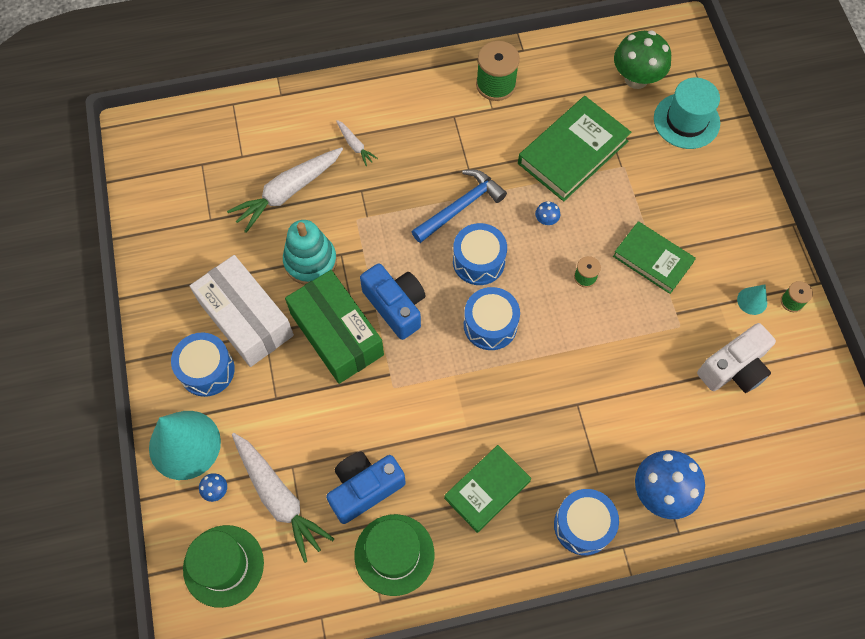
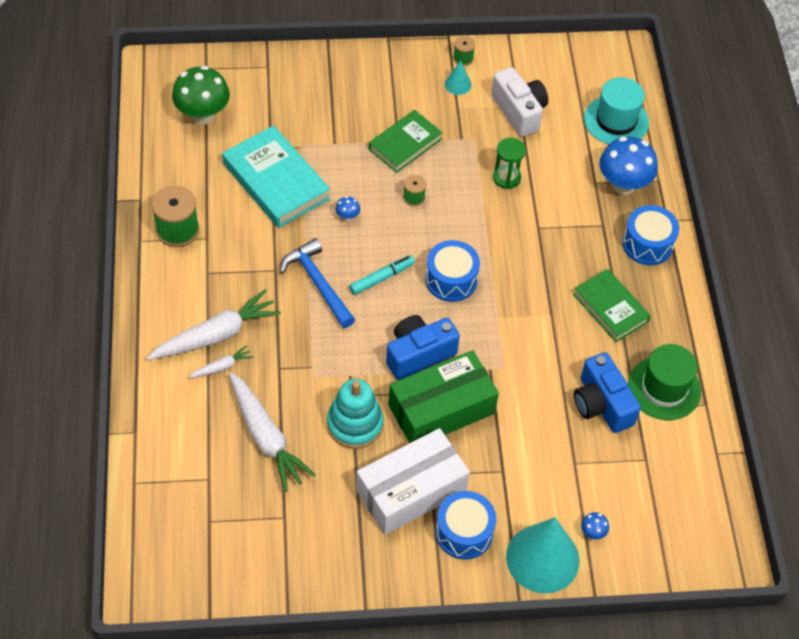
camera: 85 degrees left, 10 degrees down
green hat [183,525,264,608] -> none
white carrot [232,433,334,563] -> white carrot moved to [147,289,281,360]
blue drum [453,223,507,285] -> turquoise marker [349,255,415,295]
green book [518,96,631,201] -> turquoise book [222,125,330,228]
turquoise hat [654,78,720,149] -> turquoise hat moved to [584,77,649,144]
none -> green hourglass [493,138,526,189]

